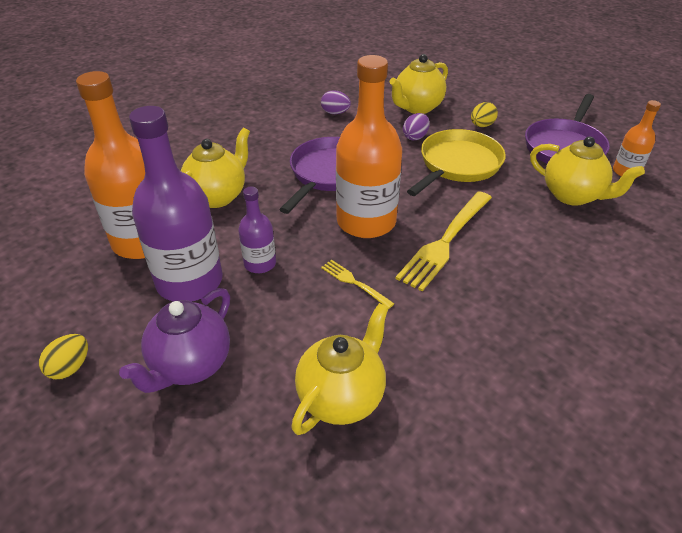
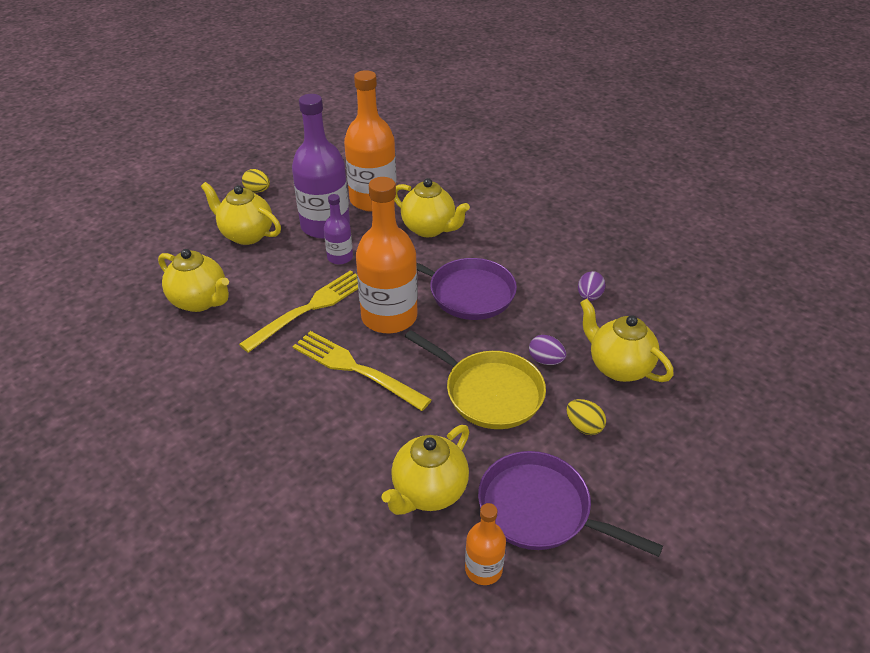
camera: 90 degrees right, 0 degrees up
purple teapot [119,288,230,393] -> yellow teapot [201,182,281,245]
yellow fork [321,260,394,309] -> yellow fork [239,270,358,353], size x2.02

